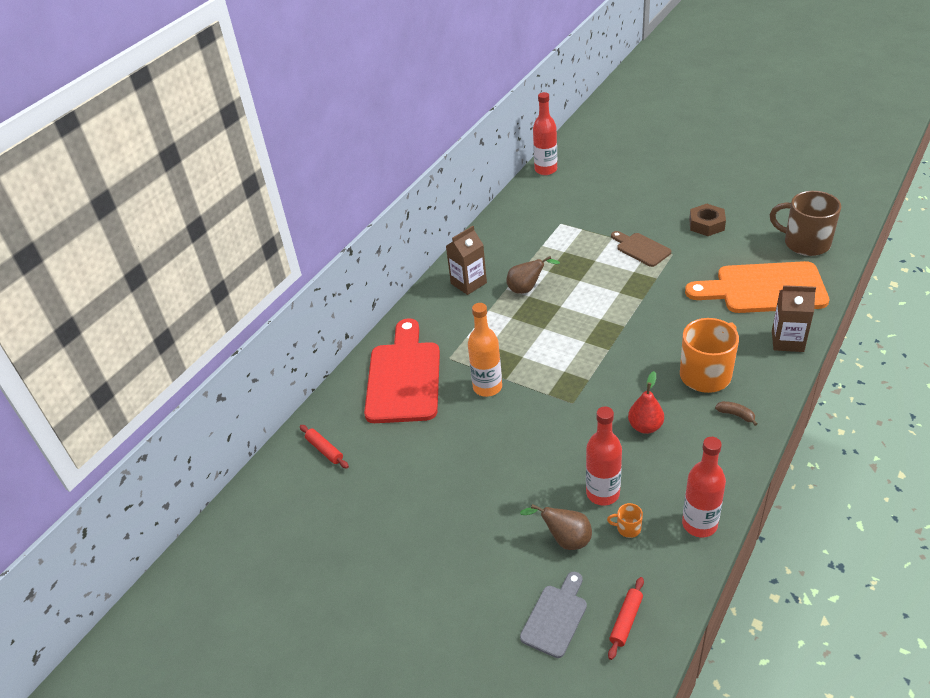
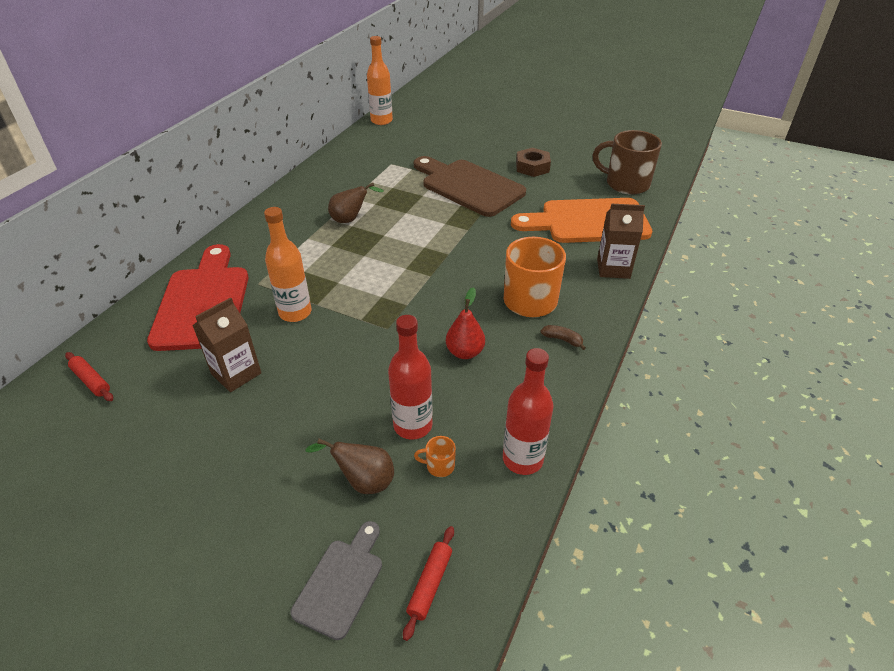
camera: 10 degrees left, 0 degrees up
brown carton [446,226,487,295] -> brown carton moved to [193,297,261,392]
red bottle [533,92,557,175] -> orange bottle [367,36,393,125]
brown cutting board [611,231,671,267] -> brown cutting board [414,156,526,217], size x1.94

